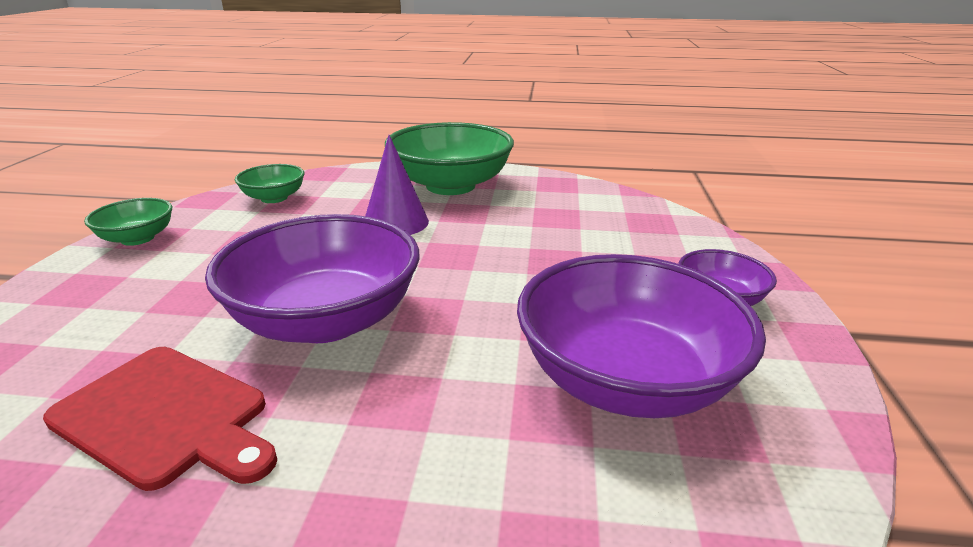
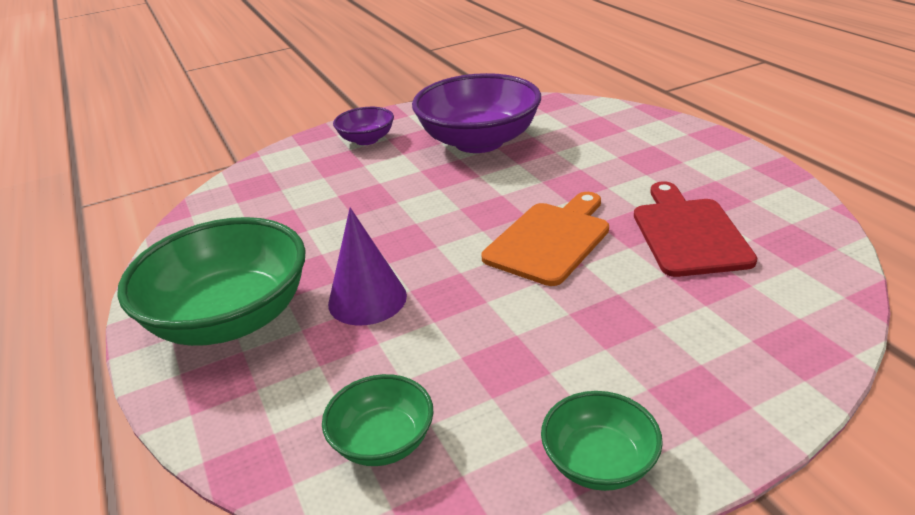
camera: 120 degrees left, 5 degrees up
purple bowl [205,214,420,343] -> orange cutting board [481,192,609,286]

